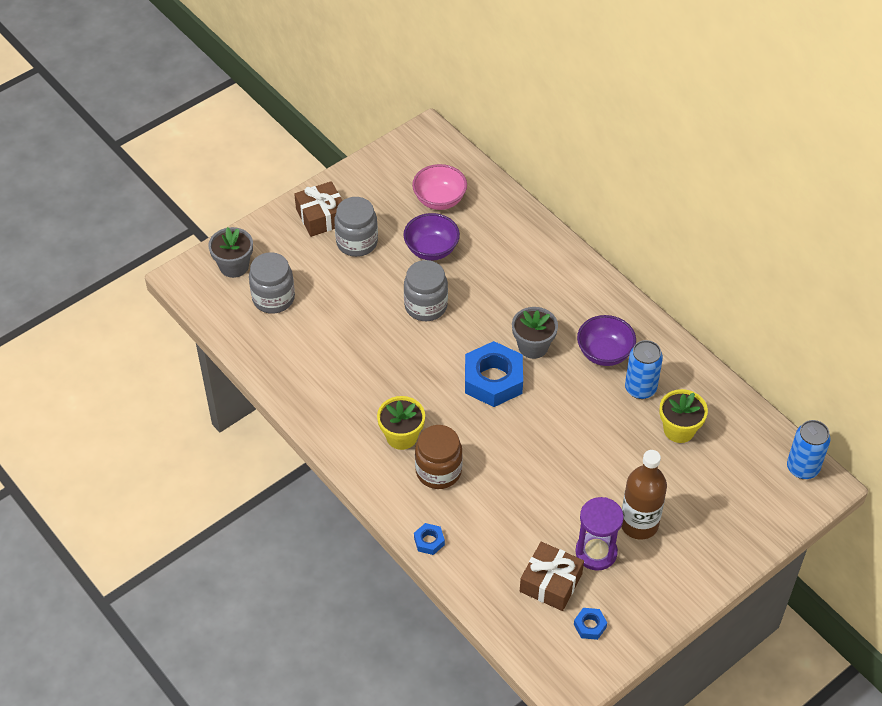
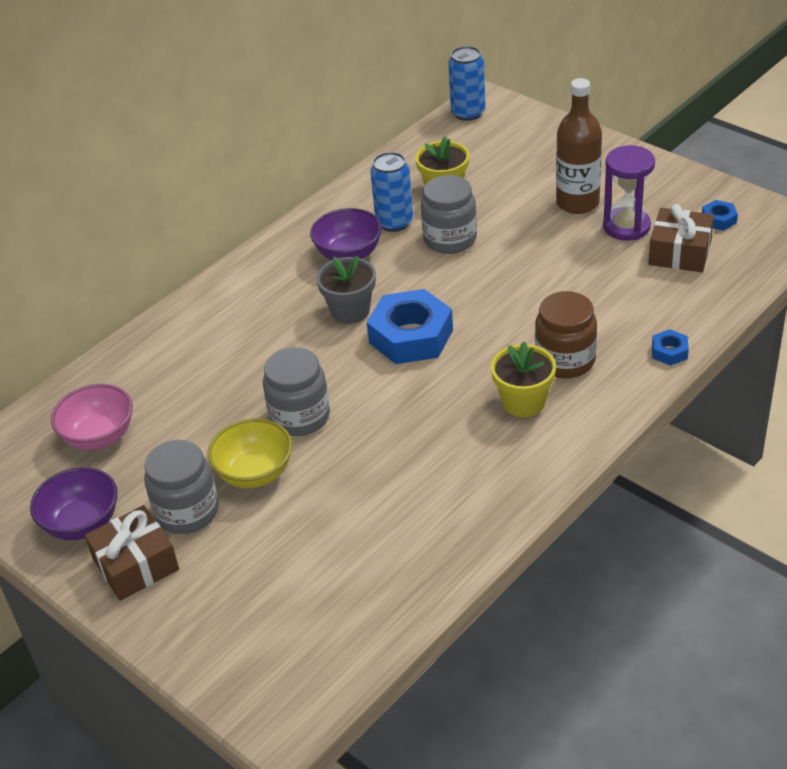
camera: 95 degrees left, 10 degrees down
grey flower pot [208,227,253,278] -> none
grey jar [249,252,295,314] -> grey jar moved to [421,175,477,254]
purple bowl [403,213,460,261] -> purple bowl moved to [30,467,118,540]
none -> yellow bowl [207,418,292,488]

